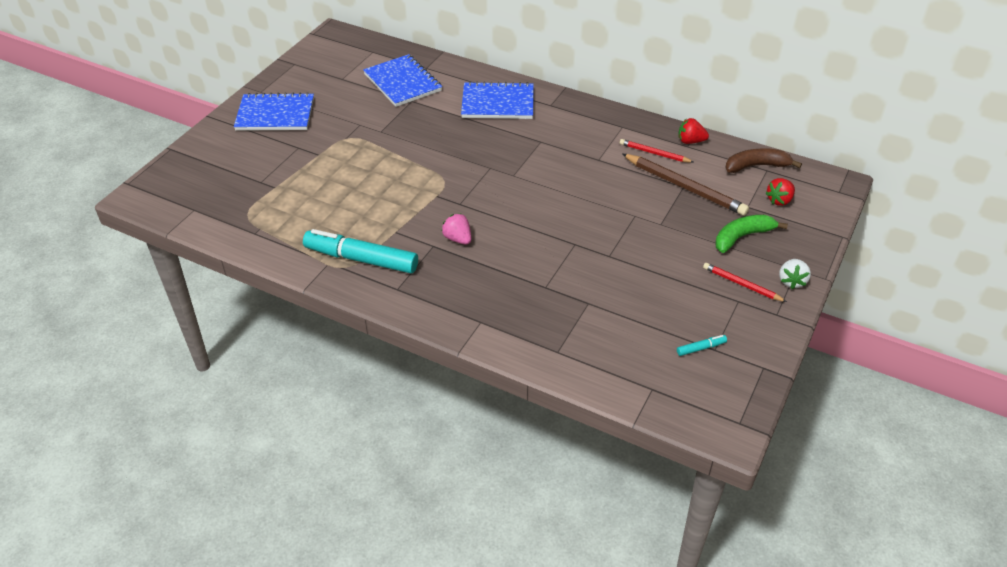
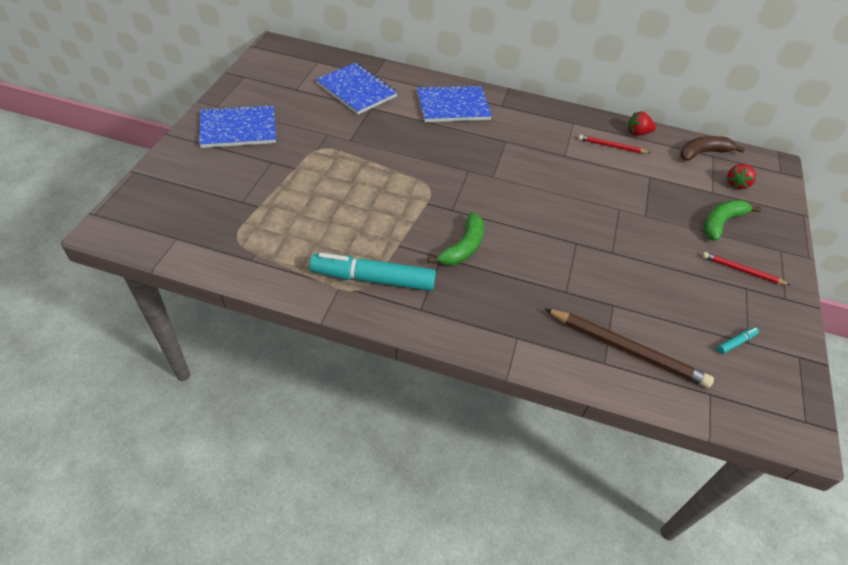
camera: 15 degrees left, 5 degrees up
pink strawberry [442,213,471,245] -> green banana [427,212,484,265]
brown pencil [622,154,749,216] -> brown pencil moved to [544,308,714,388]
white strawberry [779,259,811,289] -> none

